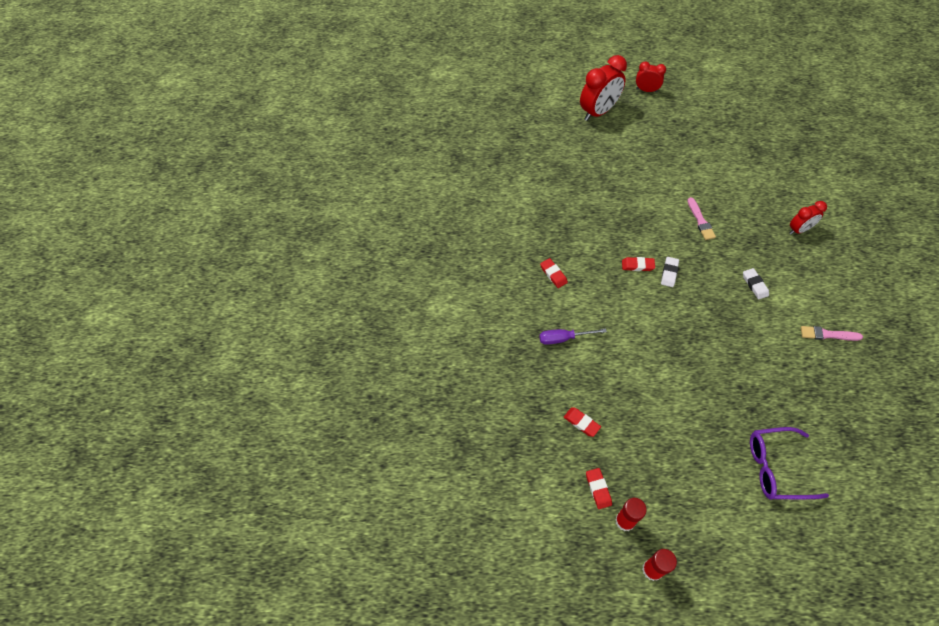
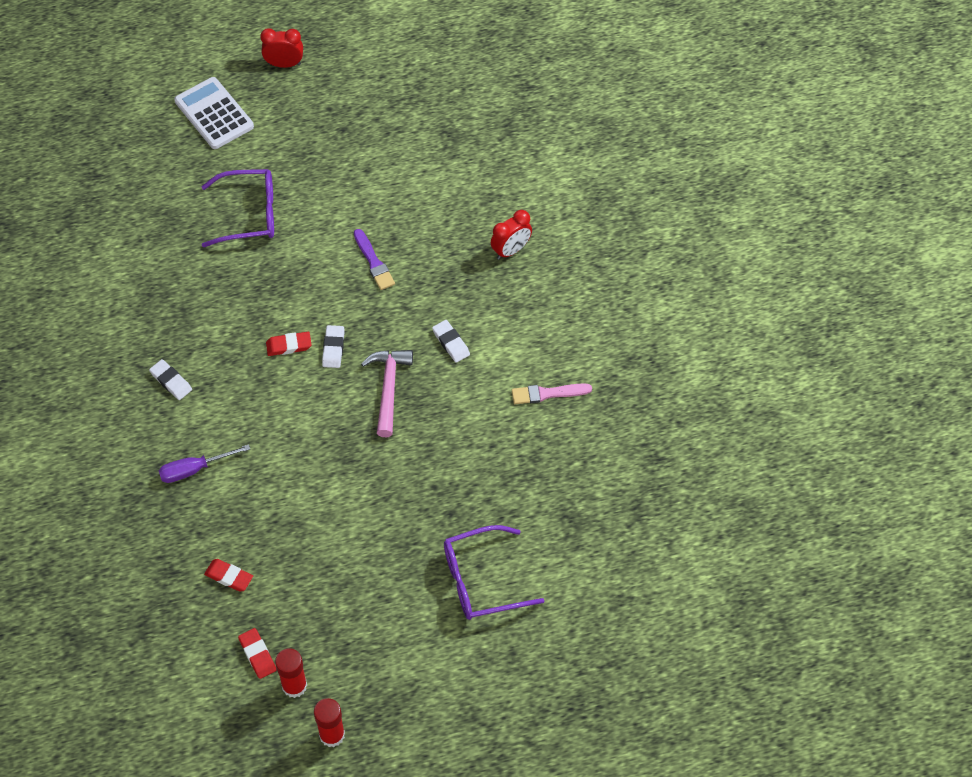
camera: 15 degrees left, 0 degrees up
red eraser [540,258,568,288] -> white eraser [149,359,192,400]
red clock [580,55,627,121] -> white calculator [174,77,254,149]
pink brush [687,197,716,240] -> purple brush [354,229,395,290]
none -> purple glasses [201,169,274,247]
none -> pink hammer [361,350,413,437]

